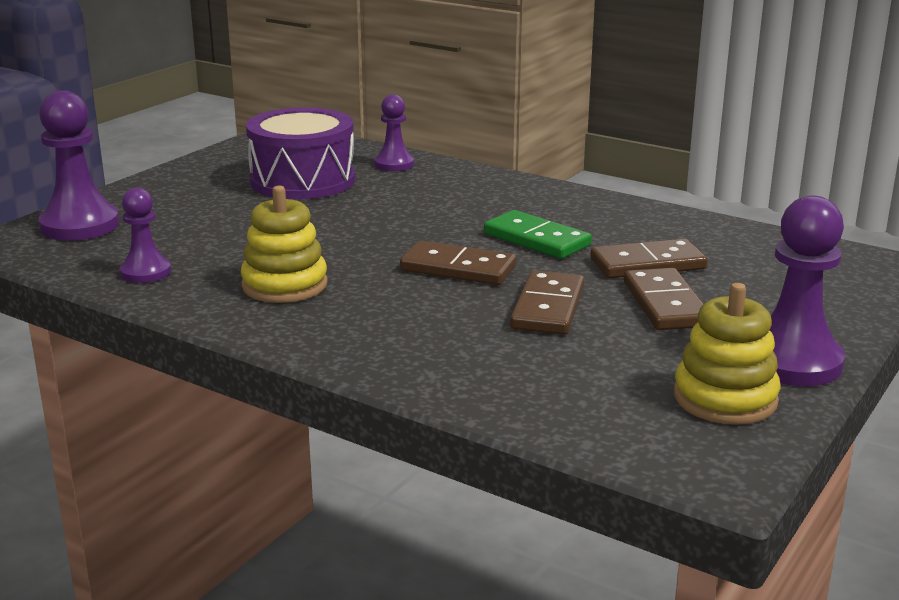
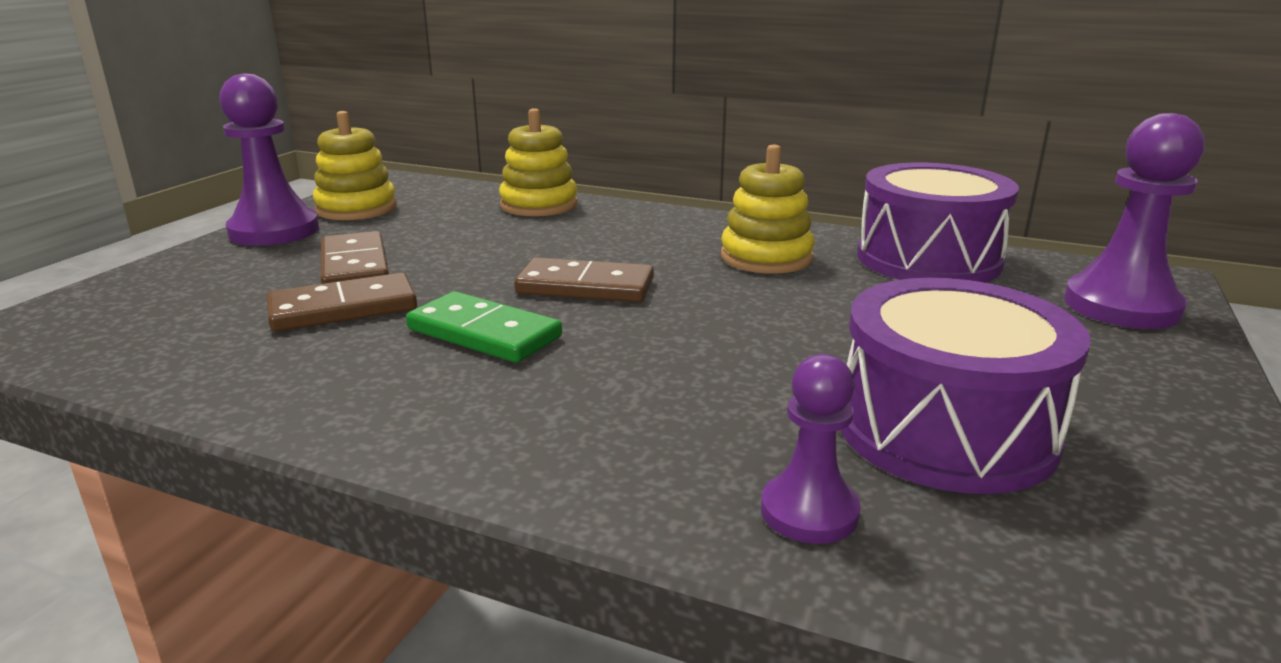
camera: 170 degrees right, 0 degrees up
purple pawn [120,188,171,283] -> purple drum [857,163,1019,283]
brown domino [510,270,584,335] -> none
none -> yellow stacking toy [499,108,578,216]

